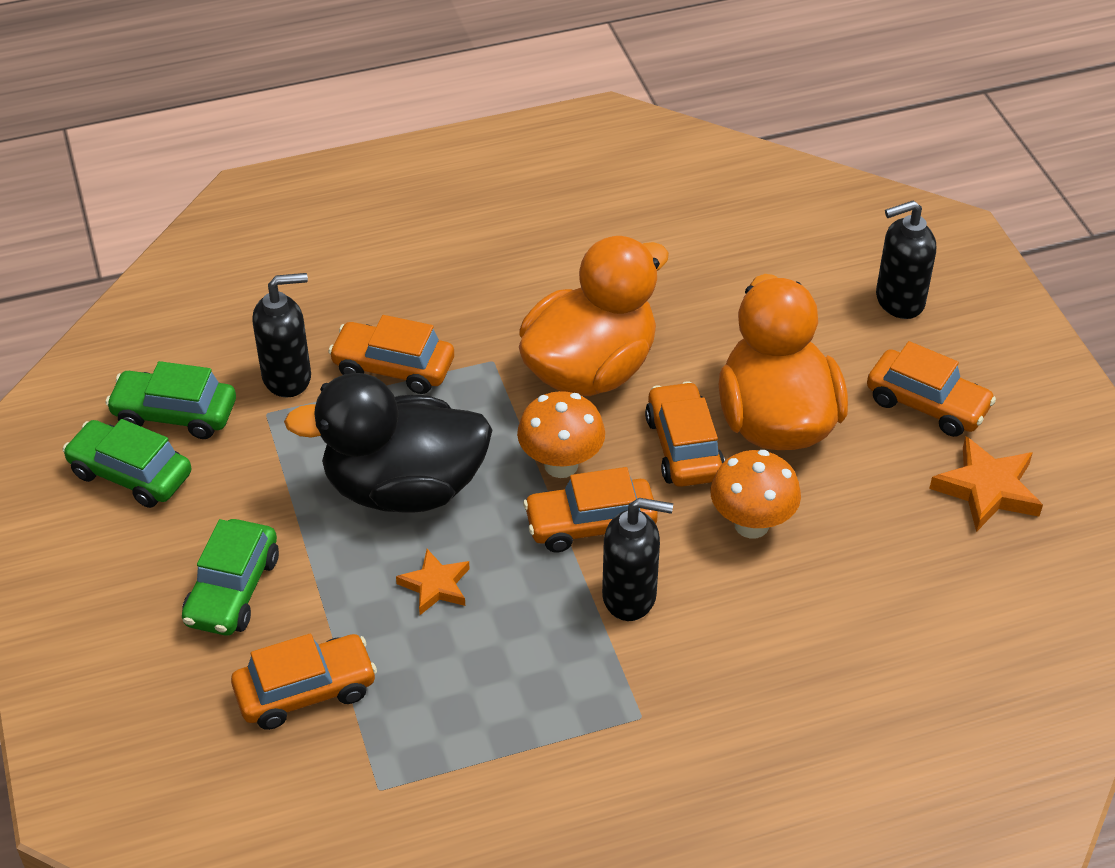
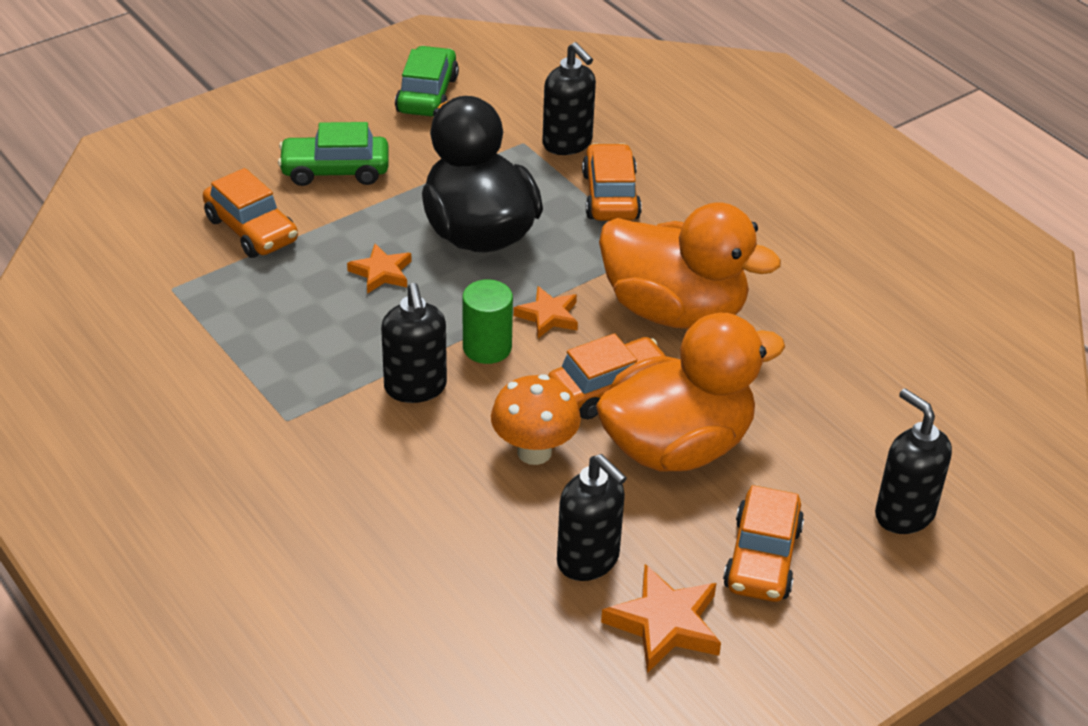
camera: 70 degrees right, 5 degrees down
green car [105,361,236,439] -> none
orange mushroom [517,391,605,478] -> orange star [513,286,578,338]
orange car [523,467,658,552] -> green cylinder [462,279,513,364]
none -> black soap dispenser [557,454,627,581]

